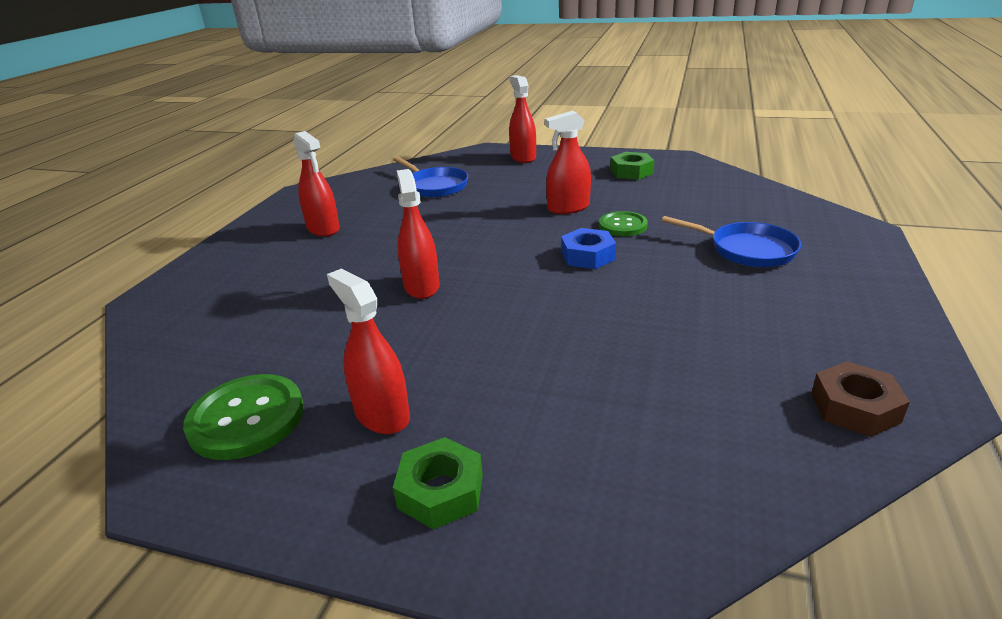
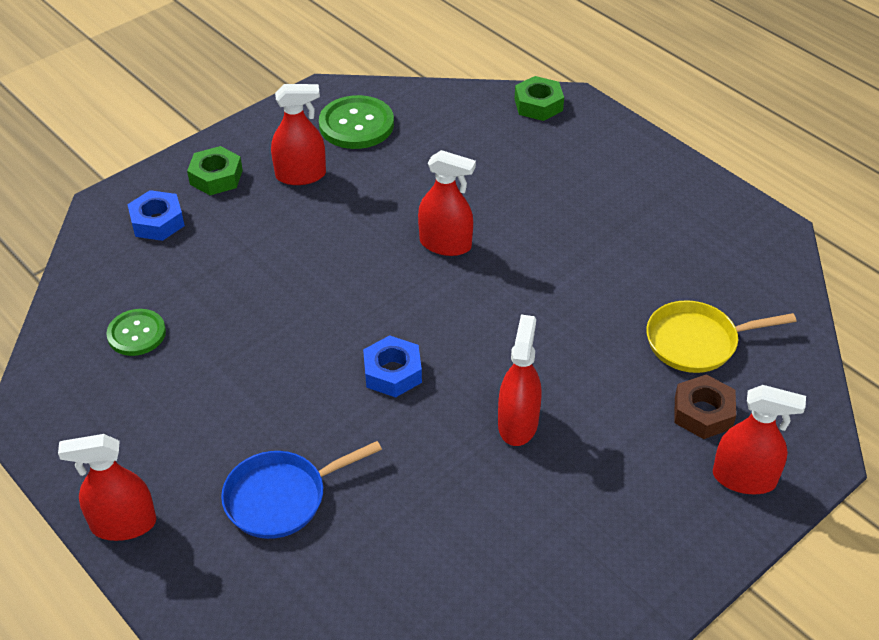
camera: 120 degrees right, 15 degrees up
red spray bottle [293,131,340,236] -> red spray bottle moved to [58,434,156,541]
blue pan [393,157,468,198] -> yellow pan [646,300,797,373]
green button [599,211,648,236] -> green button moved to [106,309,166,356]
green nut [610,152,654,180] -> green nut moved to [515,76,564,121]
brown nut [811,361,910,437] -> brown nut moved to [674,374,736,439]
none -> blue nut [127,190,185,241]

